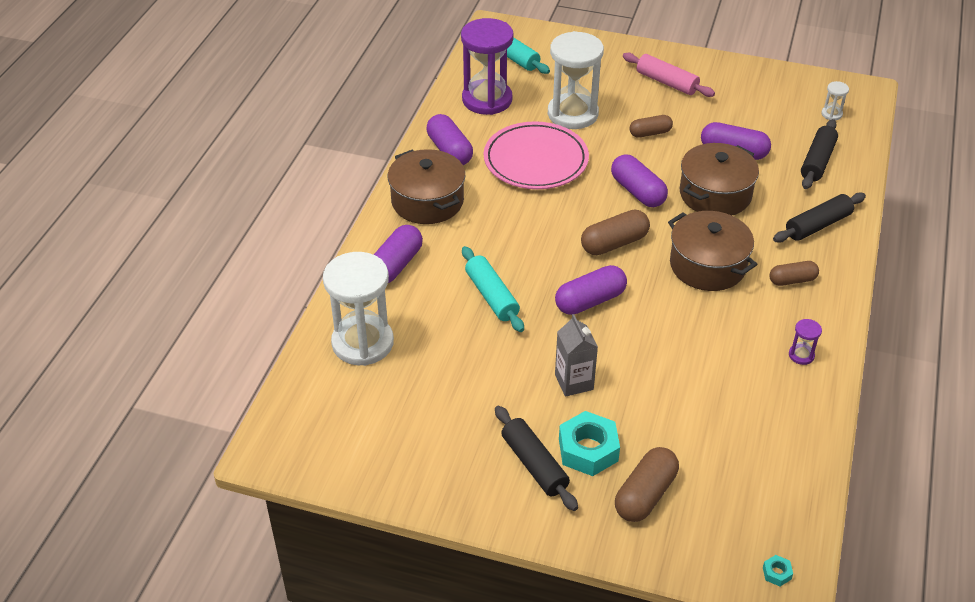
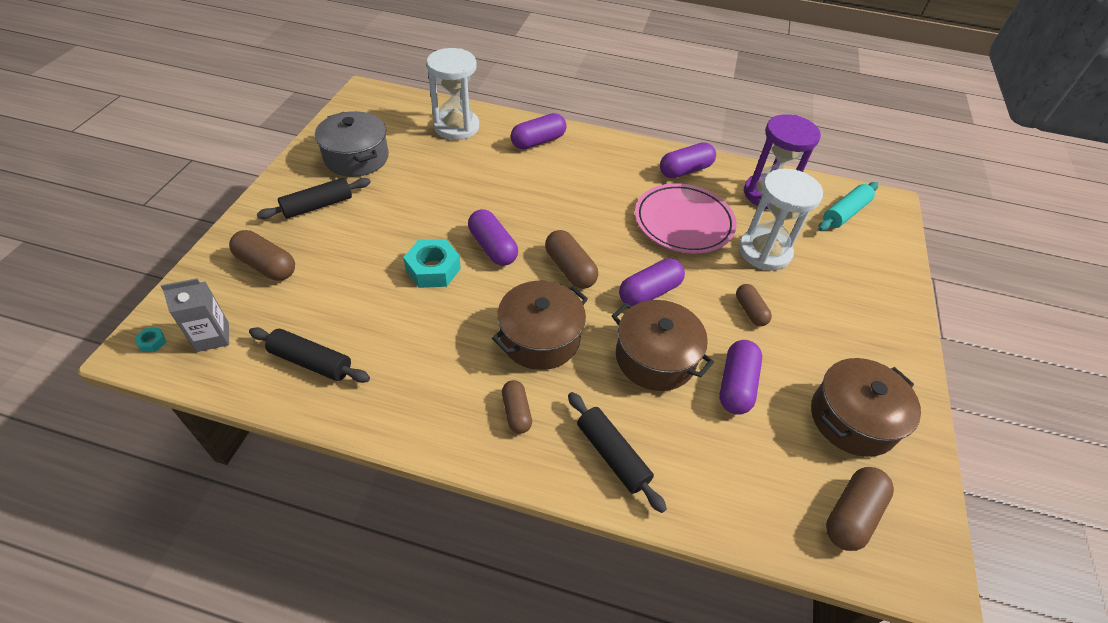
camera: 85 degrees right, 5 degrees up
purple capsule [374,225,423,283] -> purple capsule turned 60 degrees counterclockwise [511,113,566,149]
brown pot [388,149,465,224] -> brown pot moved to [811,358,921,457]
turquoise rolling pin [462,246,524,332] -> none
grey carton [555,314,598,397] -> grey carton moved to [161,278,229,352]
turquoise nut [559,411,620,476] -> turquoise nut moved to [403,239,461,288]
pink rolling pin [623,53,715,97] -> none
purple hourglass [789,319,822,365] -> none
black rolling pin [801,119,838,189] -> black rolling pin moved to [249,327,370,383]
white hourglass [821,81,849,120] -> brown capsule [826,467,894,551]
none -> grey pot [315,111,389,177]

